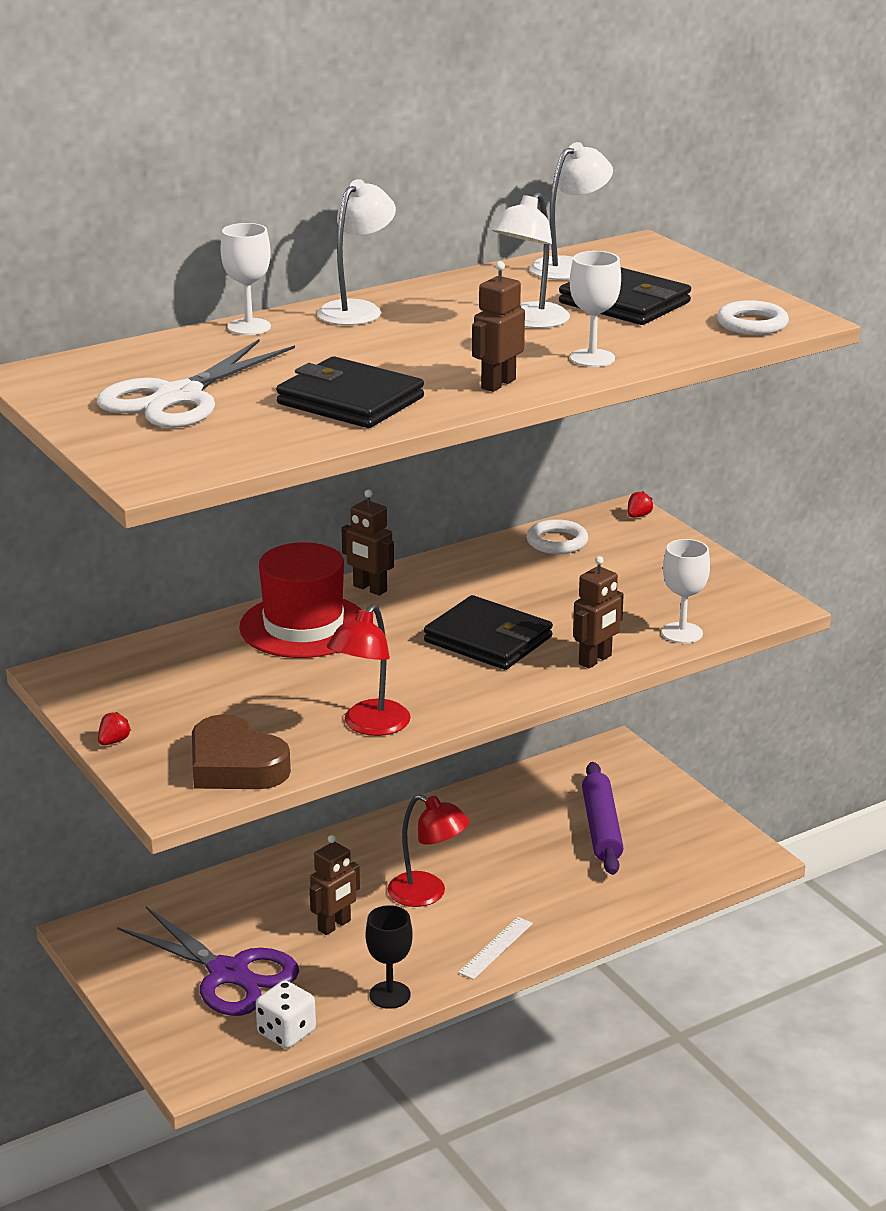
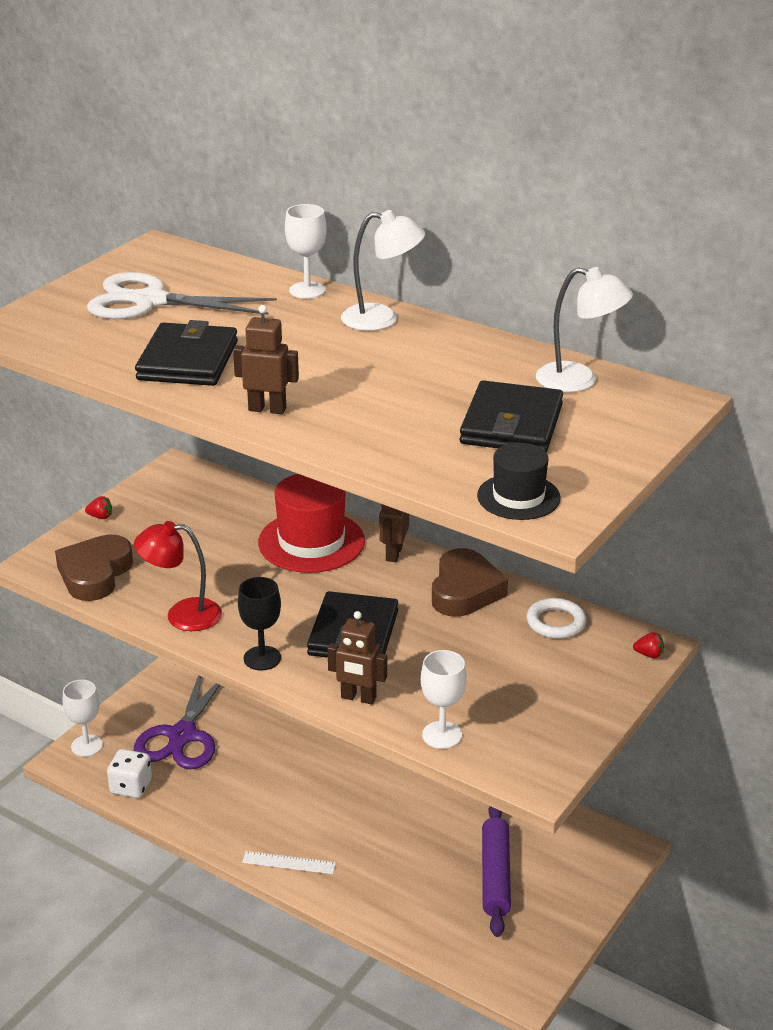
camera: 65 degrees right, 5 degrees up
brown robot [310,835,360,935] -> none
black goblet [366,905,413,1009] -> black goblet moved to [238,577,281,670]
red lamp [388,794,470,907] -> none
white lamp [491,192,570,328] -> none
white goblet [570,251,621,367] -> white goblet moved to [63,680,103,757]
purple rolling pin [582,762,623,875] -> purple rolling pin turned 60 degrees counterclockwise [482,806,511,937]
white ring [717,300,789,335] -> black hat [477,443,561,520]
none -> brown heart [432,548,508,617]

